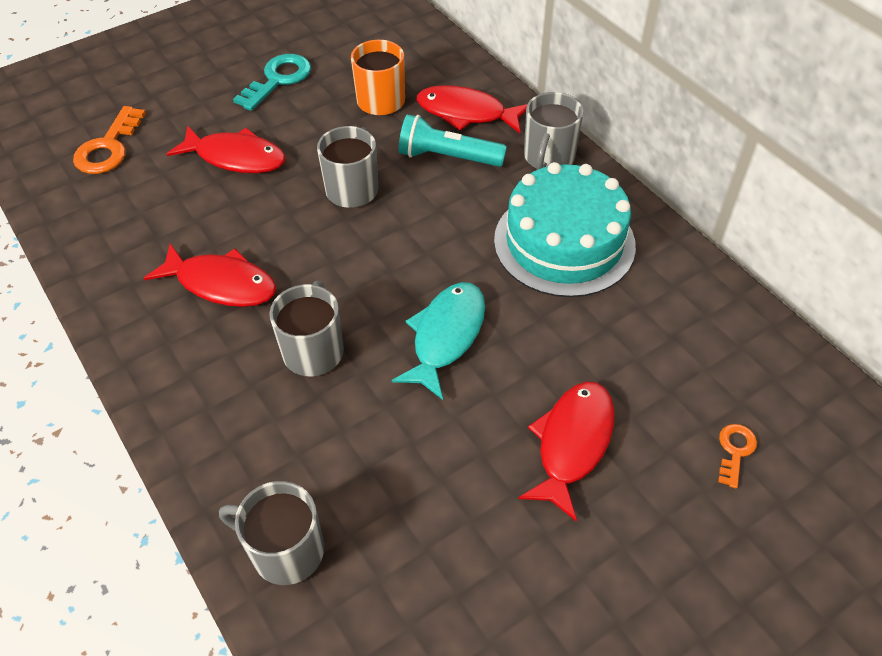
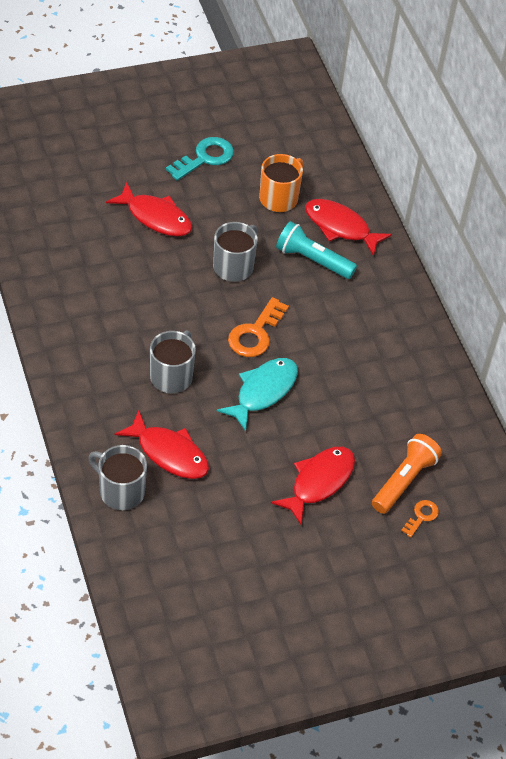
camera: 10 degrees right, 0 degrees up
orange key [73,106,146,174] -> orange key moved to [228,297,289,357]
red fish [144,243,277,307] -> red fish moved to [114,410,209,479]
turquoise cake [494,162,636,297] -> none
grey mug [524,92,584,170] -> none
none -> orange flashlight [372,434,442,514]

